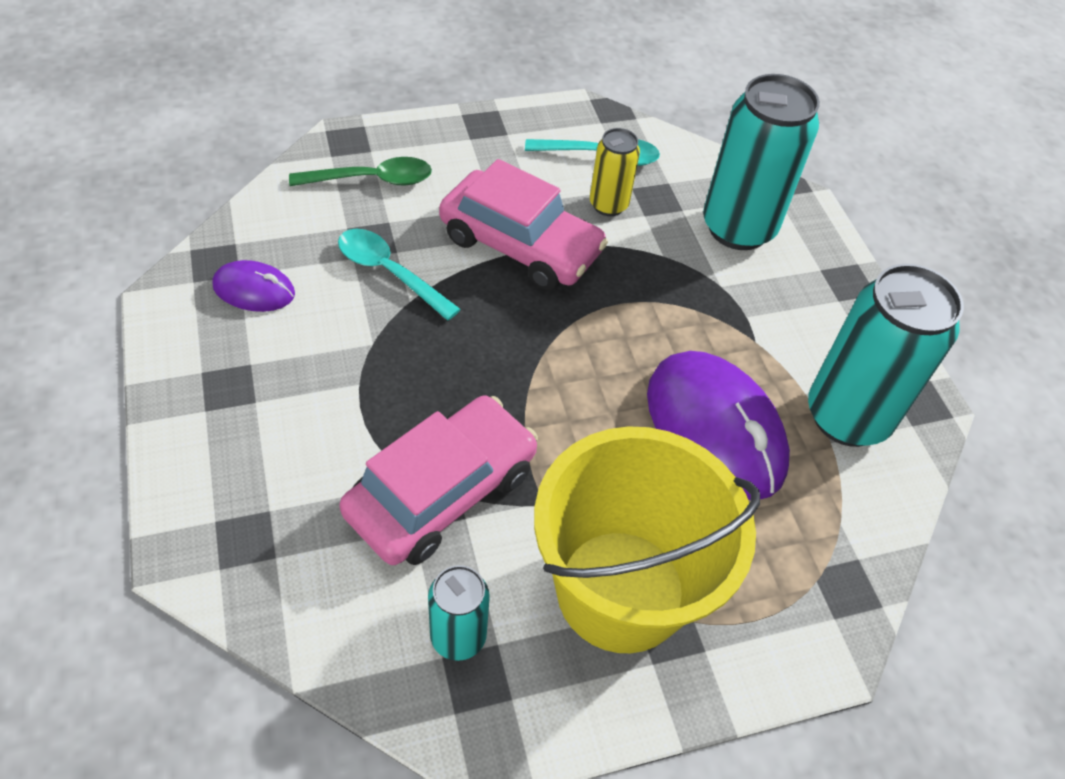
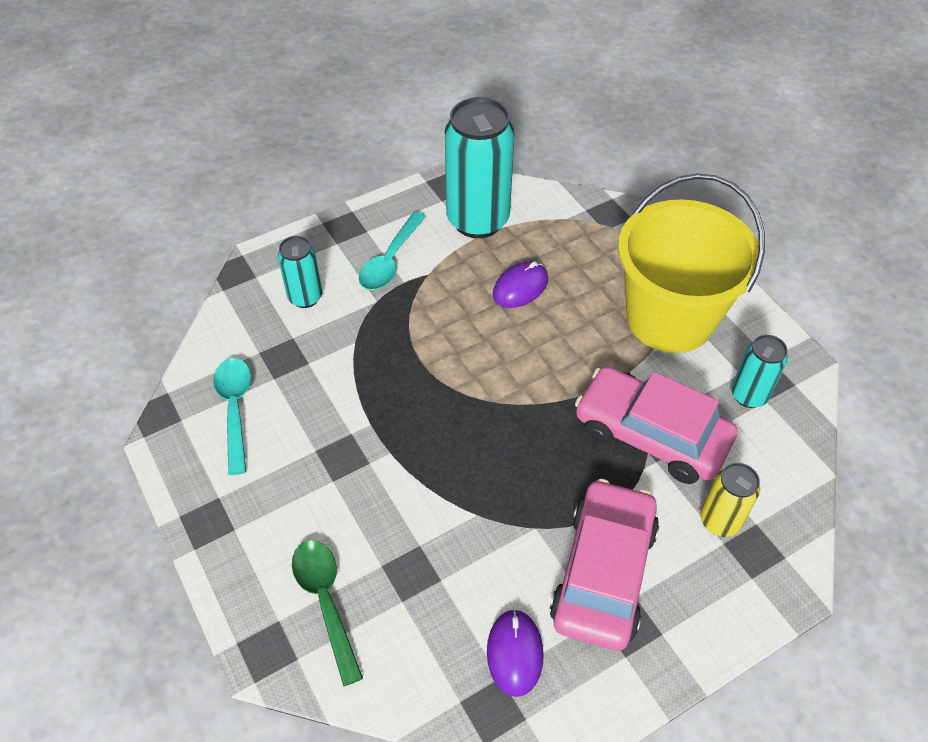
camera: 100 degrees left, 0 degrees up
turquoise spoon [338,229,461,321] -> turquoise spoon moved to [359,211,426,290]
pink car [439,159,608,290] -> pink car moved to [550,479,659,651]
yellow can [590,128,640,216] -> yellow can moved to [700,463,760,537]
purple mouse [647,351,790,500] -> purple mouse [493,261,548,308], size x0.50
turquoise can [703,74,820,250] -> turquoise can [278,236,322,308], size x0.52

